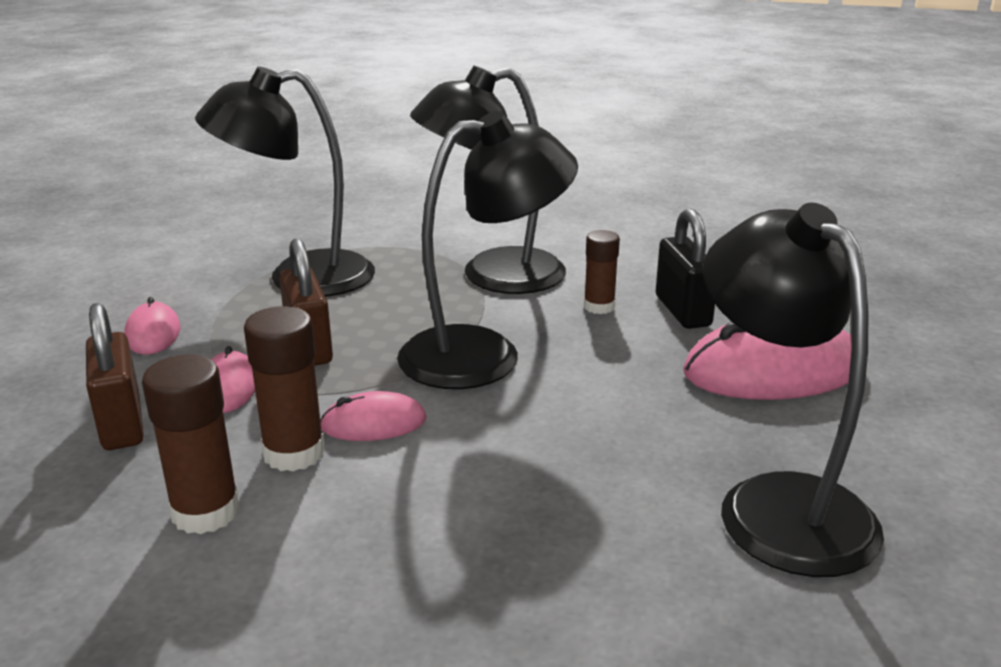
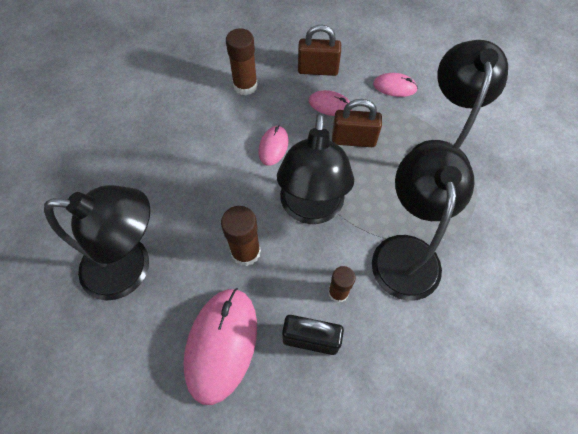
camera: 115 degrees right, 35 degrees up
brown glue stick [244,306,325,472] -> brown glue stick moved to [221,206,261,266]

